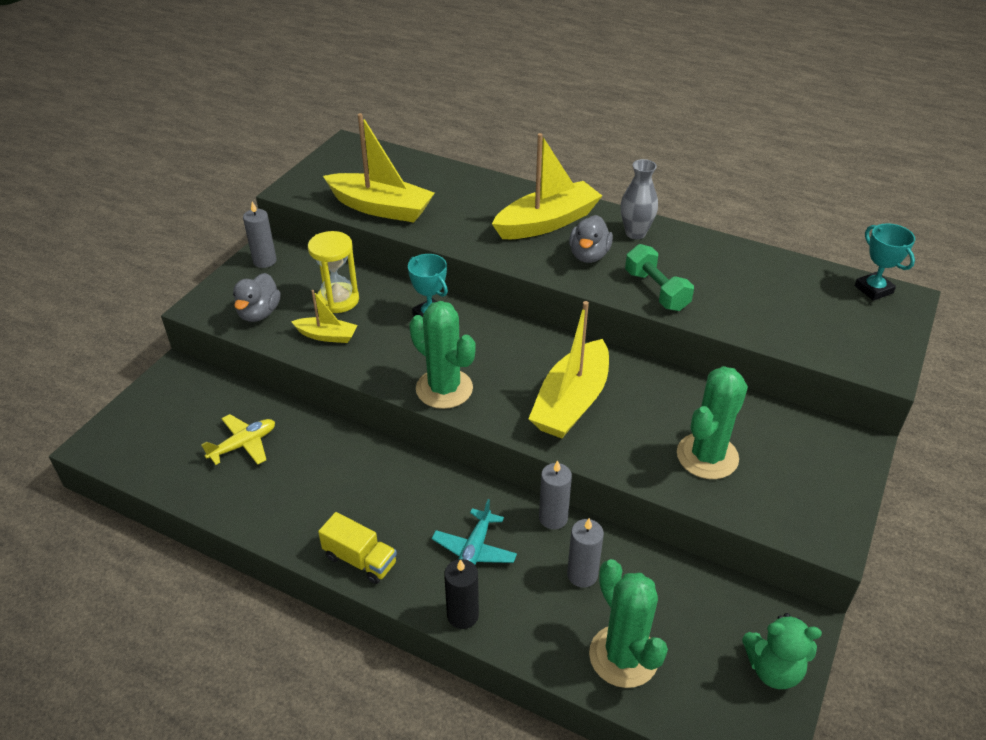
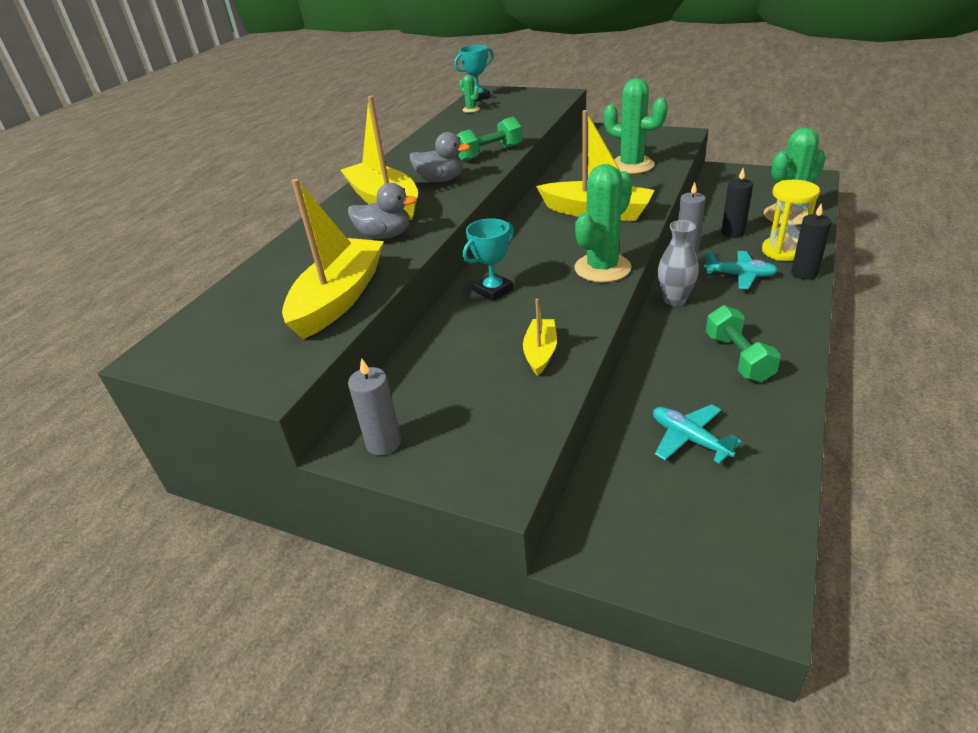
camera: 90 degrees left, 5 degrees down
yellow plane [201,414,275,465] -> turquoise plane [653,404,742,464]
grey duck [233,273,281,322] -> grey duck moved to [348,183,417,239]
yellow hourglass [308,231,359,313] -> yellow hourglass moved to [762,180,820,261]
yellow truck [318,512,397,584] -> none
grey candle [567,518,604,588] -> black candle [721,168,753,238]
grey vase [621,159,658,239] -> grey vase moved to [658,220,699,306]
green teddy bear [742,613,822,689] -> none
none -> green cactus [459,75,480,113]
none -> green dumbbell [706,305,781,382]

